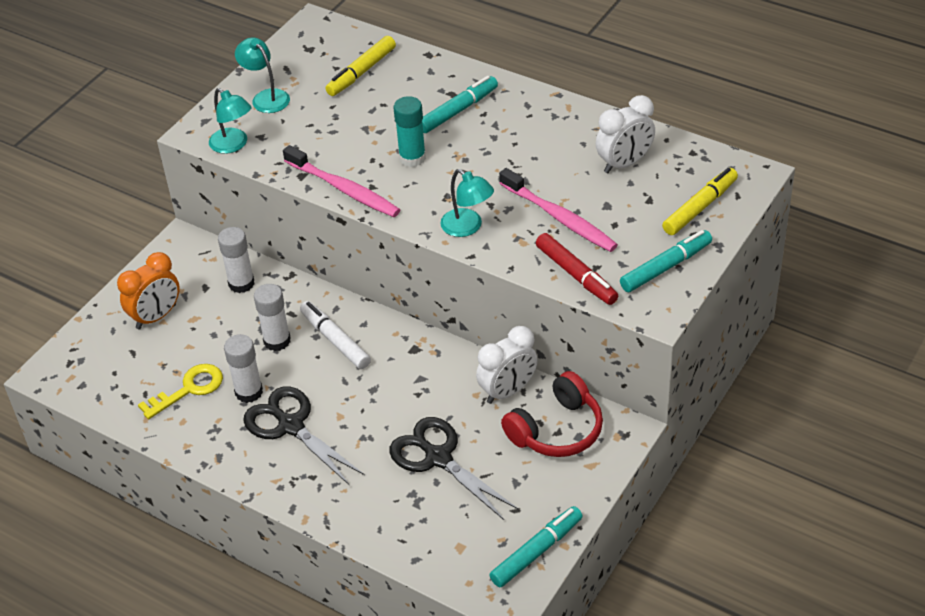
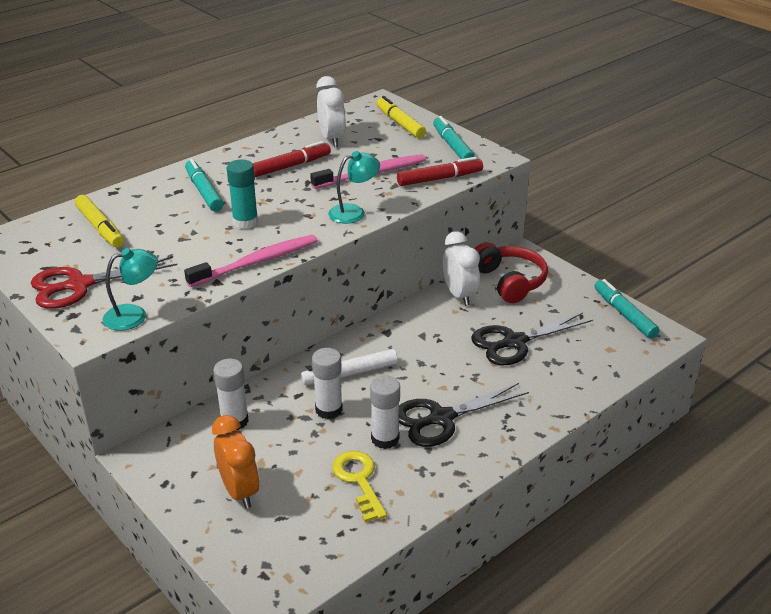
camera: 75 degrees left, 10 degrees down
turquoise lamp [235,37,290,113] -> red scissors [31,256,177,309]
none -> red marker [252,141,331,177]

